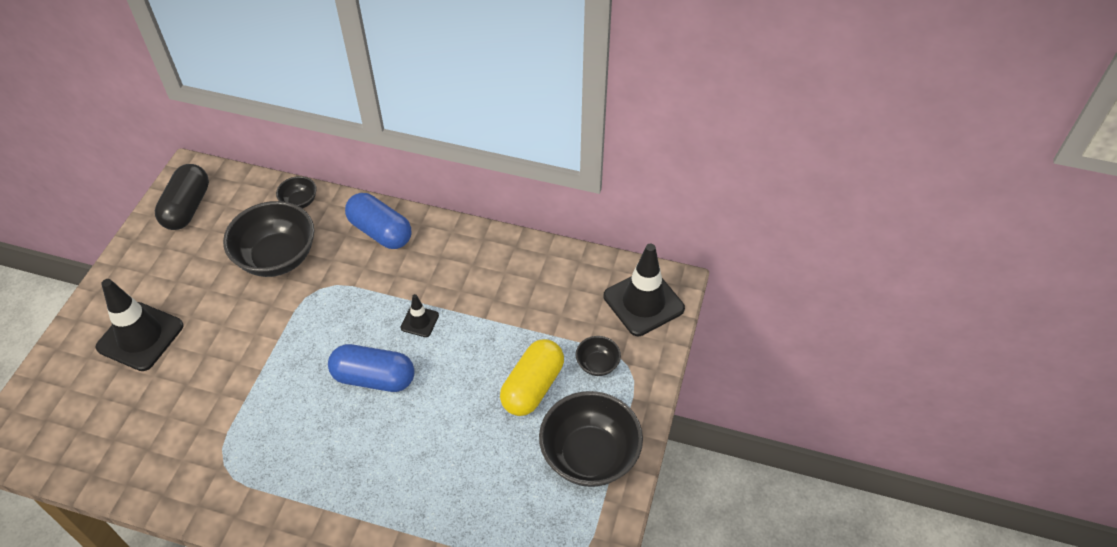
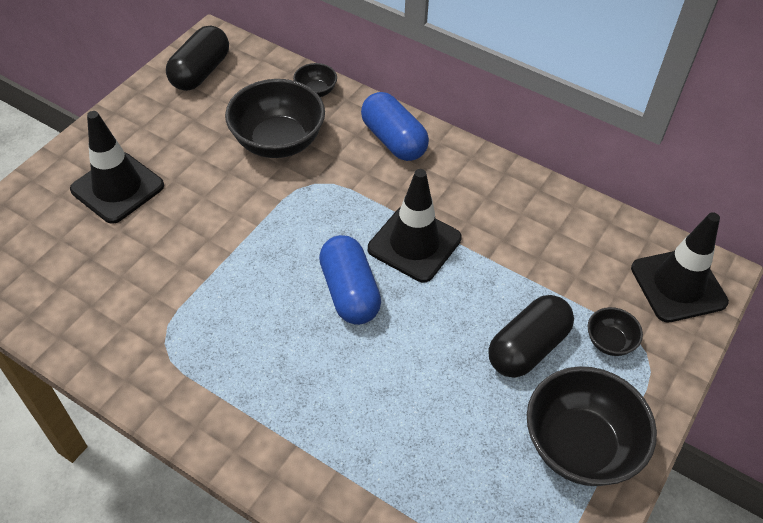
camera: 15 degrees right, 0 degrees up
blue capsule [328,344,415,392] -> blue capsule turned 45 degrees clockwise [319,235,381,325]
black traffic cone [400,294,439,337] -> black traffic cone [368,169,462,282], size x2.05
yellow capsule [500,339,564,416] -> black capsule [488,295,574,378]

